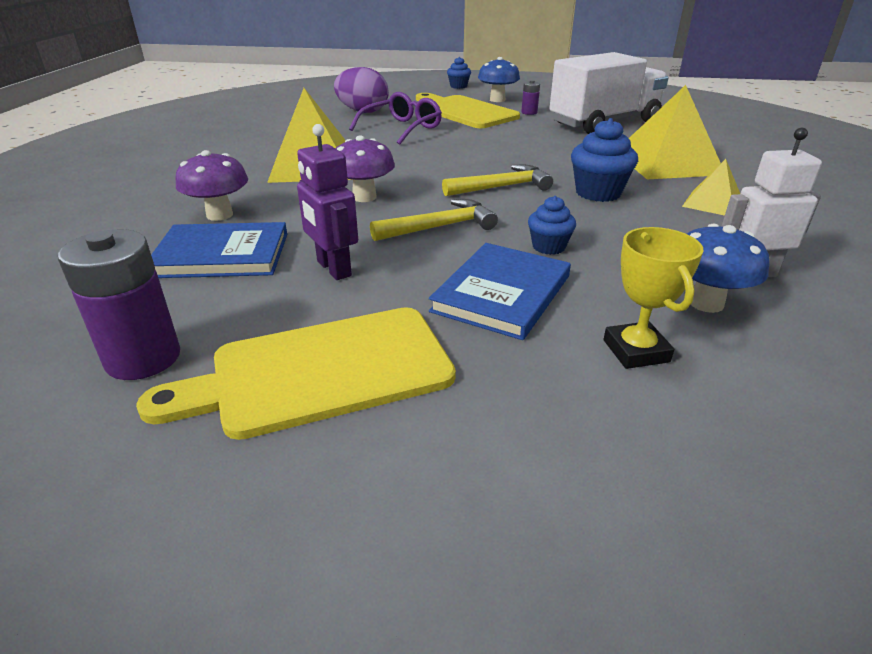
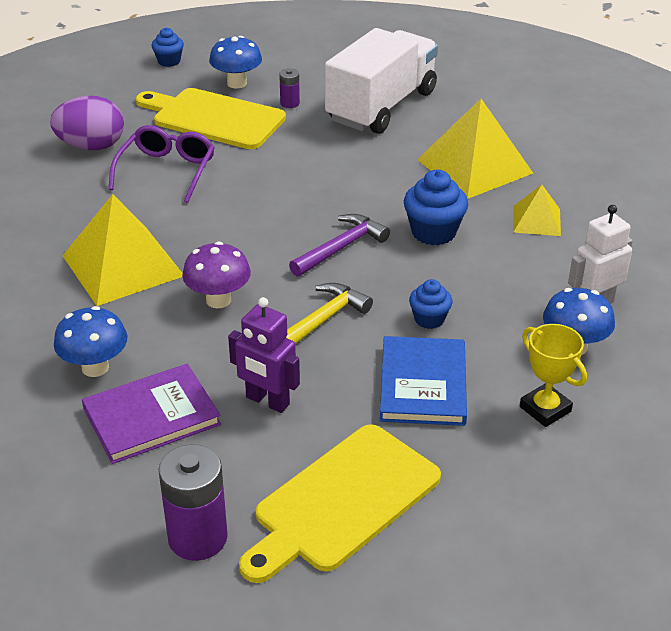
camera: 25 degrees left, 5 degrees up
blue book [151,222,287,278] -> purple book [82,364,221,464]
purple mushroom [176,150,248,221] -> blue mushroom [54,306,127,377]
yellow hammer [442,165,553,196] -> purple hammer [289,214,390,277]

